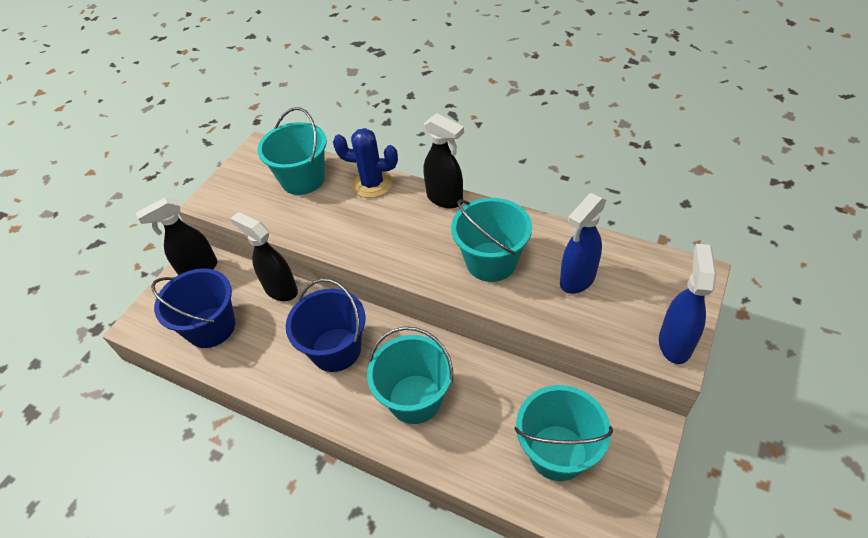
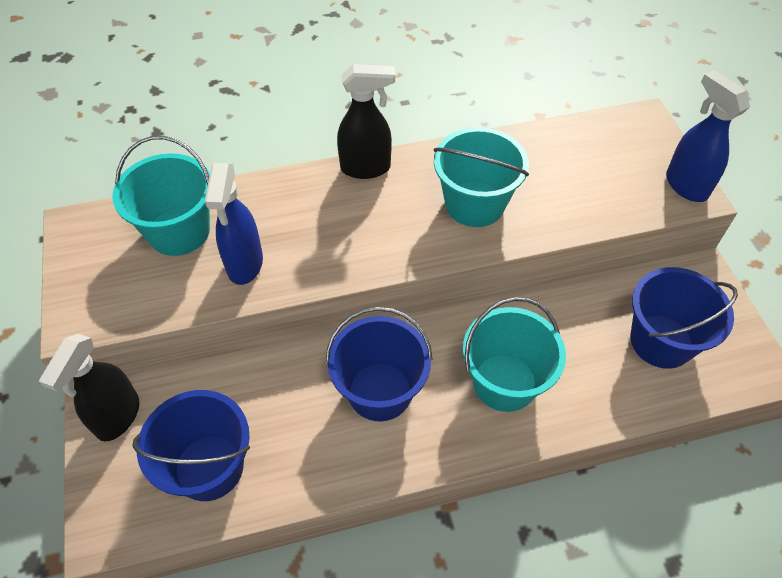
camera: 45 degrees left, 5 degrees up
black spray bottle [230,212,298,301] -> none
blue cactus [333,128,398,198] -> none
turquoise bucket [514,385,613,481] -> blue bucket [630,267,738,369]
blue spray bottle [560,193,606,294] -> blue spray bottle moved to [205,163,263,285]

